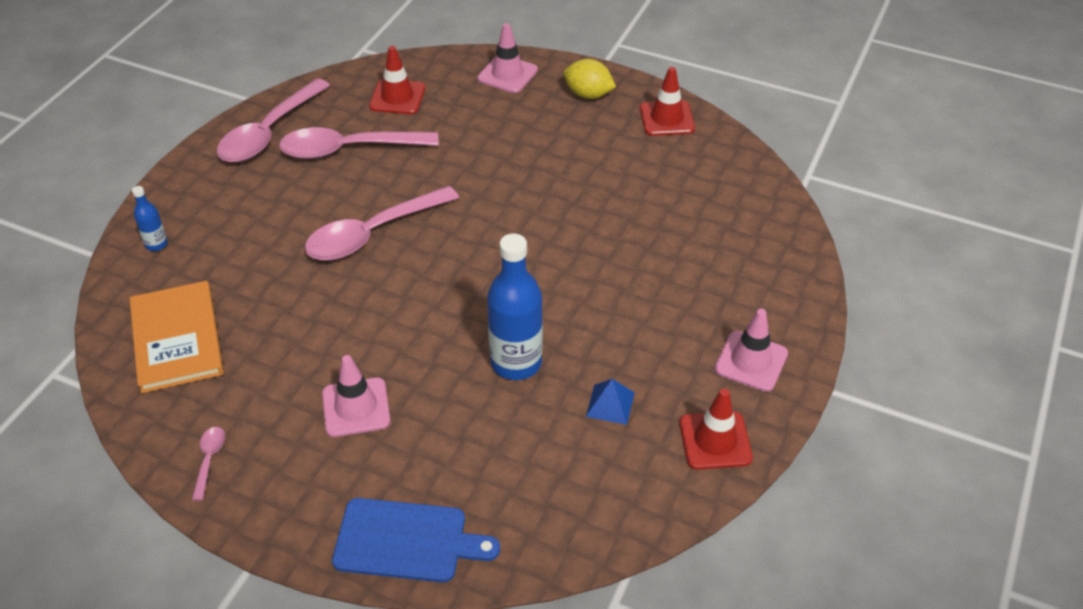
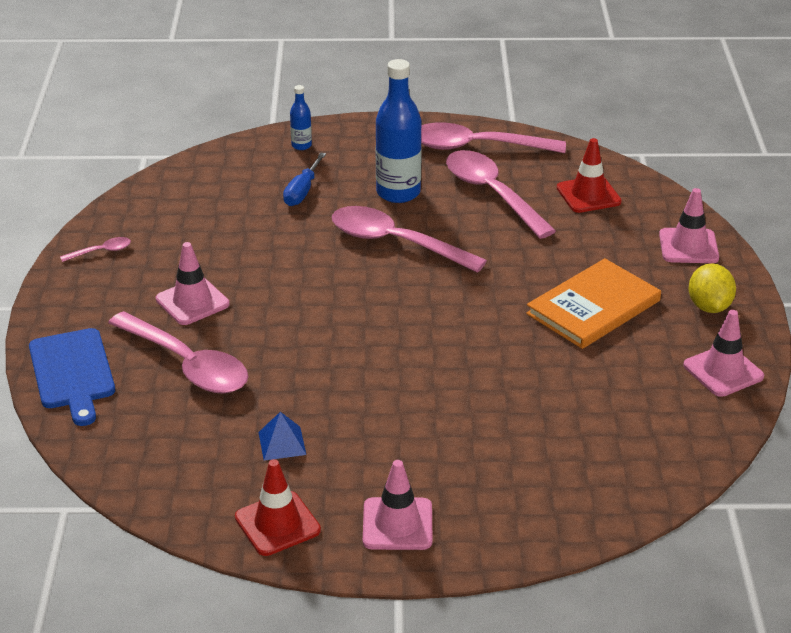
camera: 65 degrees right, 10 degrees down
orange book [130,281,224,393] -> orange book moved to [526,258,661,349]
blue bottle [487,234,543,380] -> blue bottle moved to [376,59,422,203]
red traffic cone [640,67,695,136] -> pink traffic cone [683,310,764,397]
none -> pink spoon [108,311,248,394]
none -> blue screwdriver [283,153,326,206]

